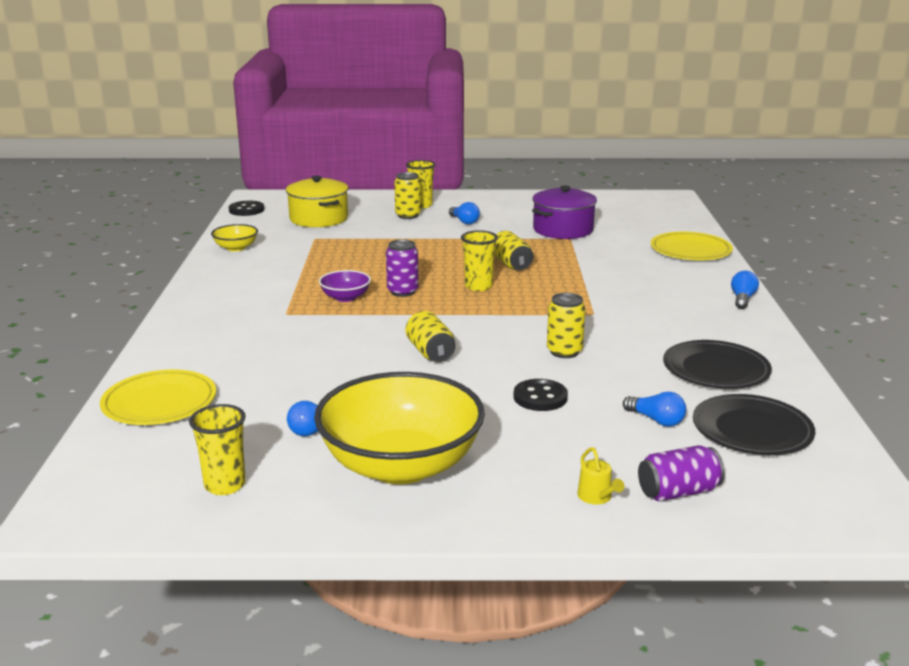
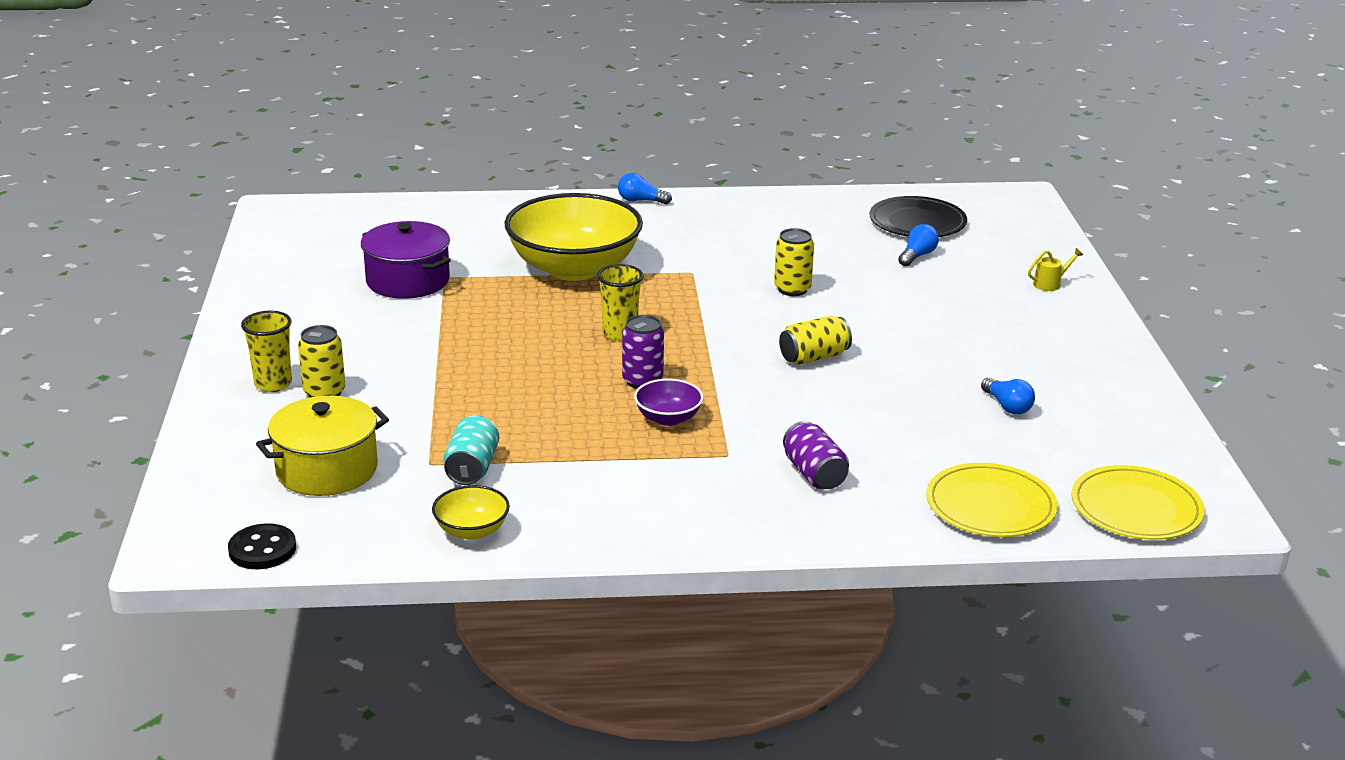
camera: 95 degrees left, 5 degrees up
yellow cup [189,404,246,495] -> none
yellow bowl [314,372,485,484] -> yellow bowl moved to [504,193,643,281]
blue light bulb [449,202,480,224] -> none
yellow can [494,231,533,270] -> none
black button [514,379,568,411] -> none
purple can [638,445,725,501] -> purple can moved to [783,421,849,489]
yellow plate [651,232,733,260] -> yellow plate moved to [1071,465,1205,540]
black plate [663,340,772,389] -> none
none -> turquoise can [443,416,499,485]

